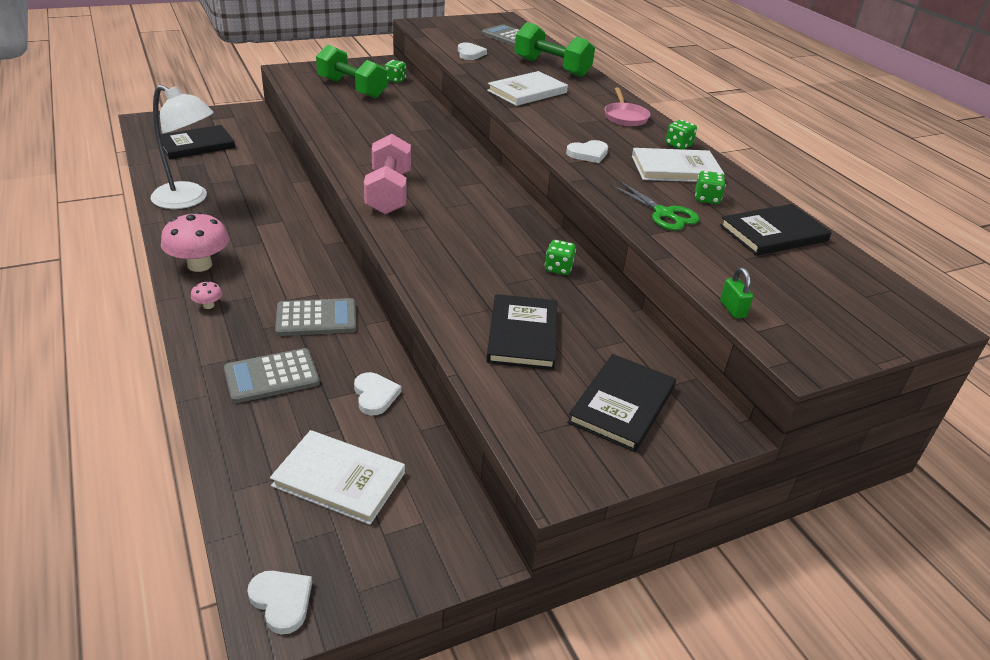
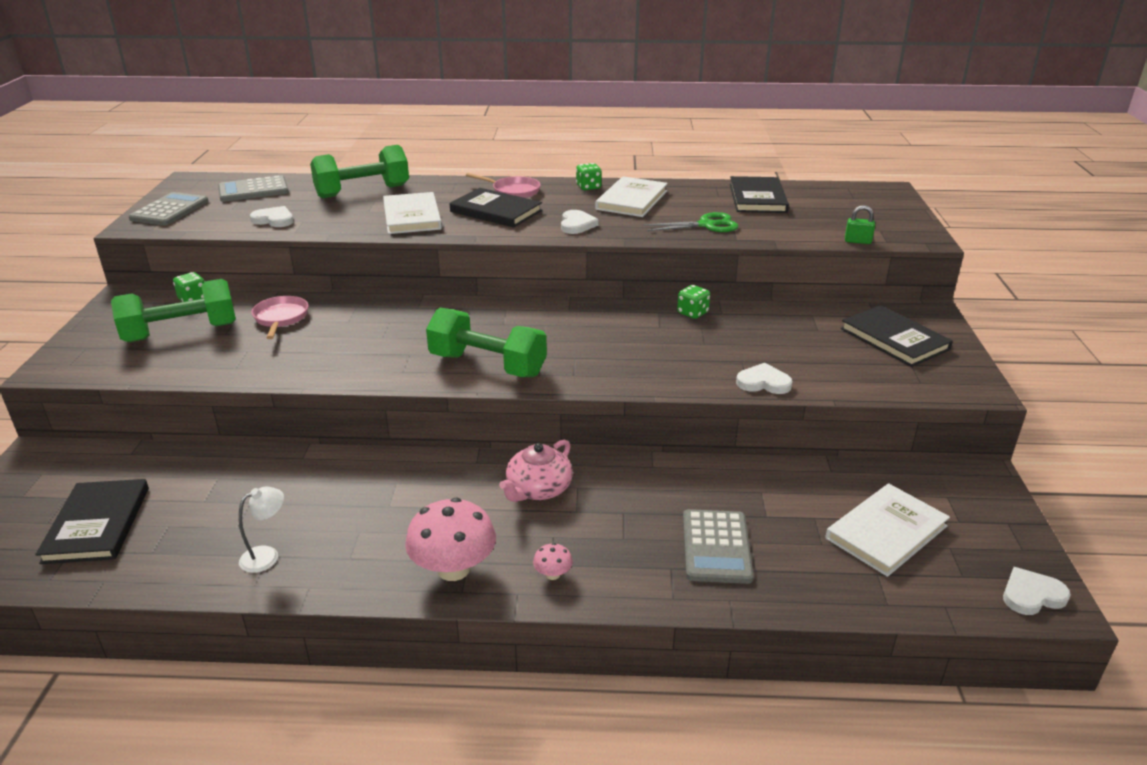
camera: 60 degrees left, 5 degrees down
white lamp [150,85,214,209] -> white lamp [239,486,284,573], size x0.46
grey calculator [275,298,357,336] -> grey calculator moved to [129,192,209,226]
white heart [354,372,401,415] -> white heart moved to [736,363,793,394]
pink dumbbell [364,134,411,215] -> green dumbbell [426,308,547,377]
black book [486,294,557,370] -> black book moved to [450,188,542,228]
green dice [695,171,726,204] -> none
none -> pink pan [251,296,308,339]
none -> pink teapot [499,439,573,502]

